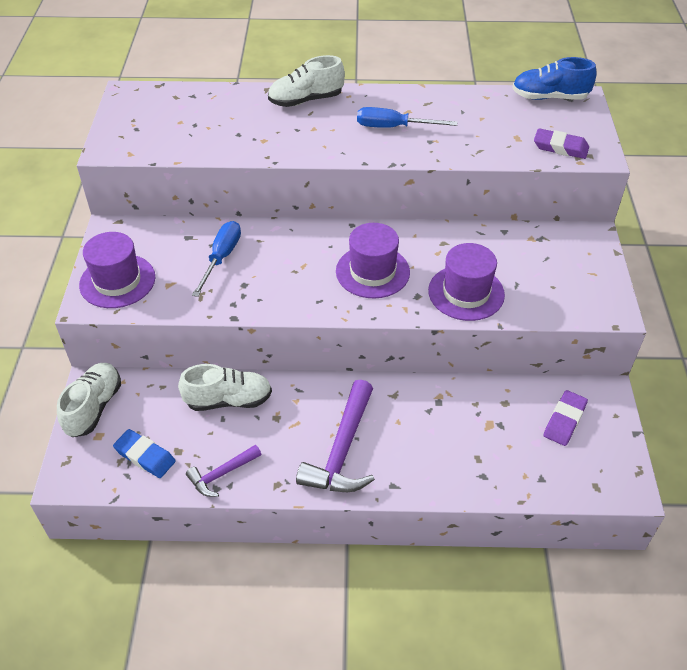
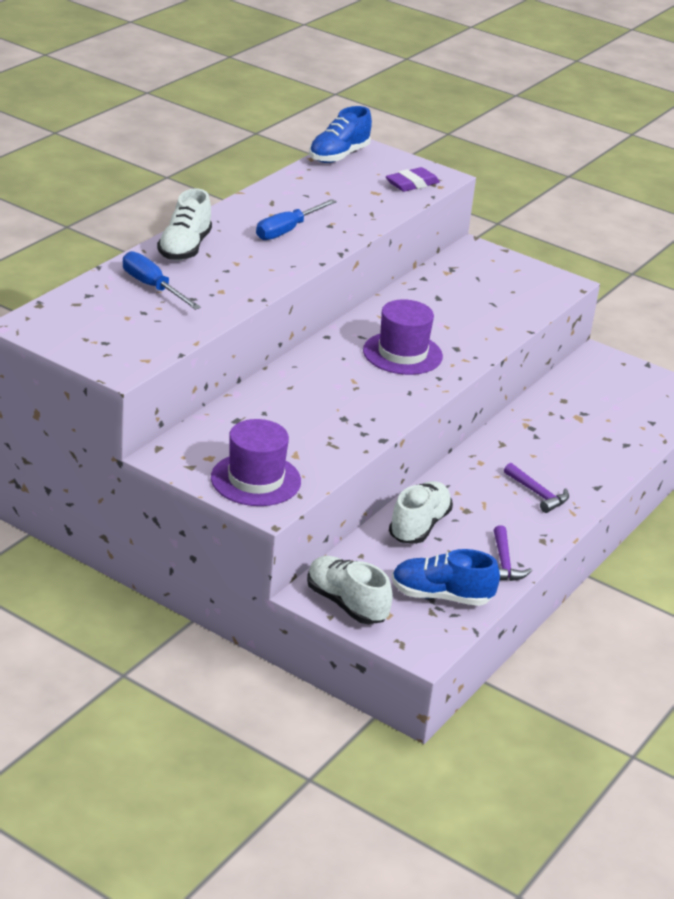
camera: 60 degrees left, 15 degrees down
blue eraser [113,429,176,478] -> blue shoe [392,549,500,606]
blue screwdriver [192,221,241,297] -> blue screwdriver moved to [123,251,201,310]
purple hammer [296,380,375,492] -> purple hammer [504,463,569,513], size x0.56
purple hat [428,243,505,321] -> none
purple eraser [544,390,588,446] -> none

